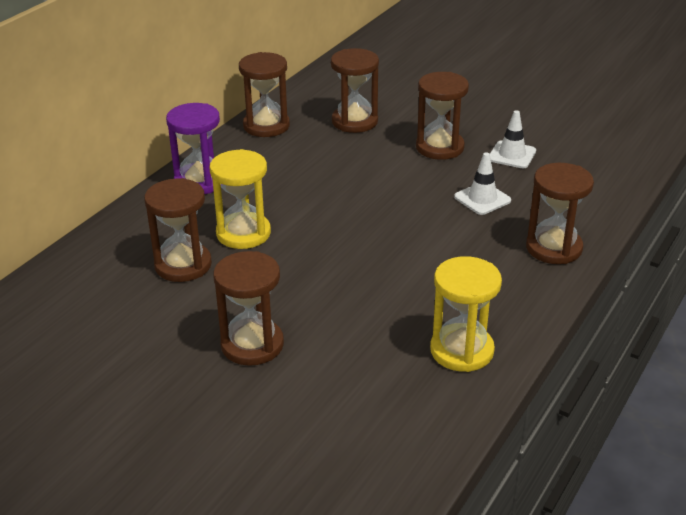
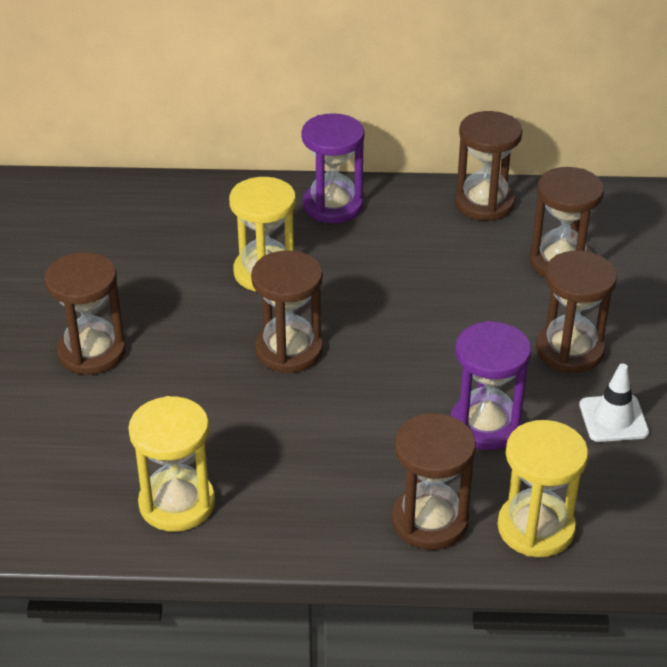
camera: 60 degrees right, 5 degrees up
brown hourglass [144,178,212,282] -> brown hourglass moved to [251,250,323,373]
white traffic cone [454,152,511,215] -> purple hourglass [450,321,531,450]
none -> yellow hourglass [497,420,588,557]

